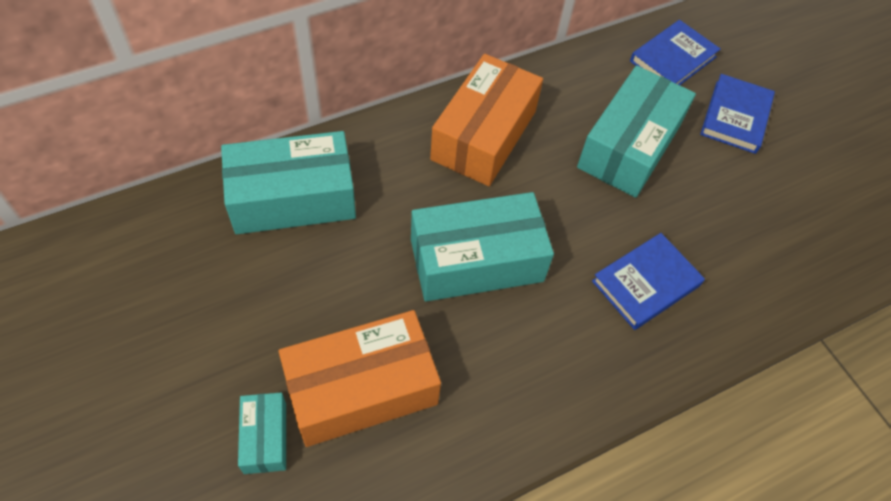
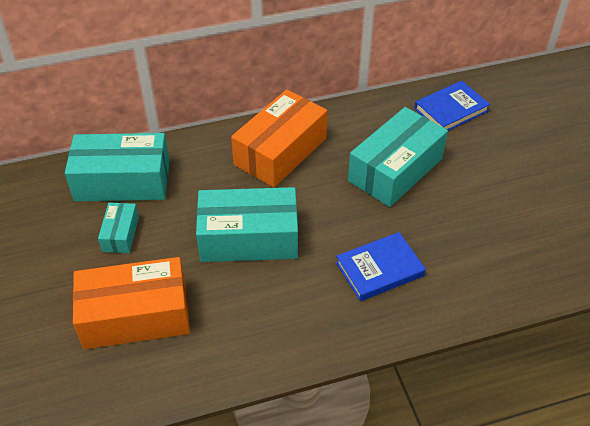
camera: 15 degrees right, 10 degrees down
turquoise box [238,393,286,474] -> turquoise box moved to [98,202,139,253]
blue book [700,74,775,154] -> none

